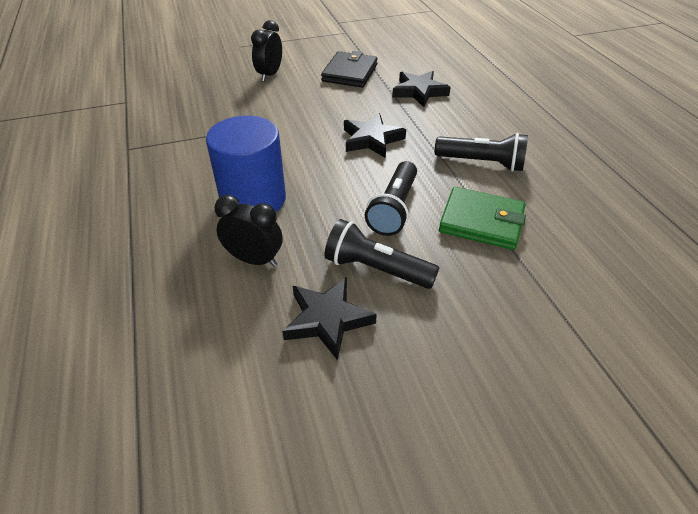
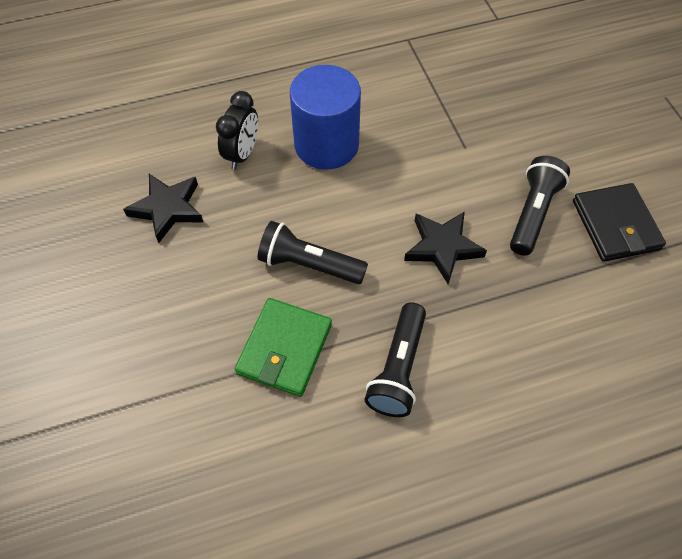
camera: 90 degrees right, 15 degrees up
black clock [251,20,282,82] -> none
black wallet [321,51,378,87] -> black wallet turned 60 degrees clockwise [573,183,666,262]
black flashlight [325,219,439,289] -> black flashlight moved to [510,156,570,256]
black star [392,71,450,107] -> none

